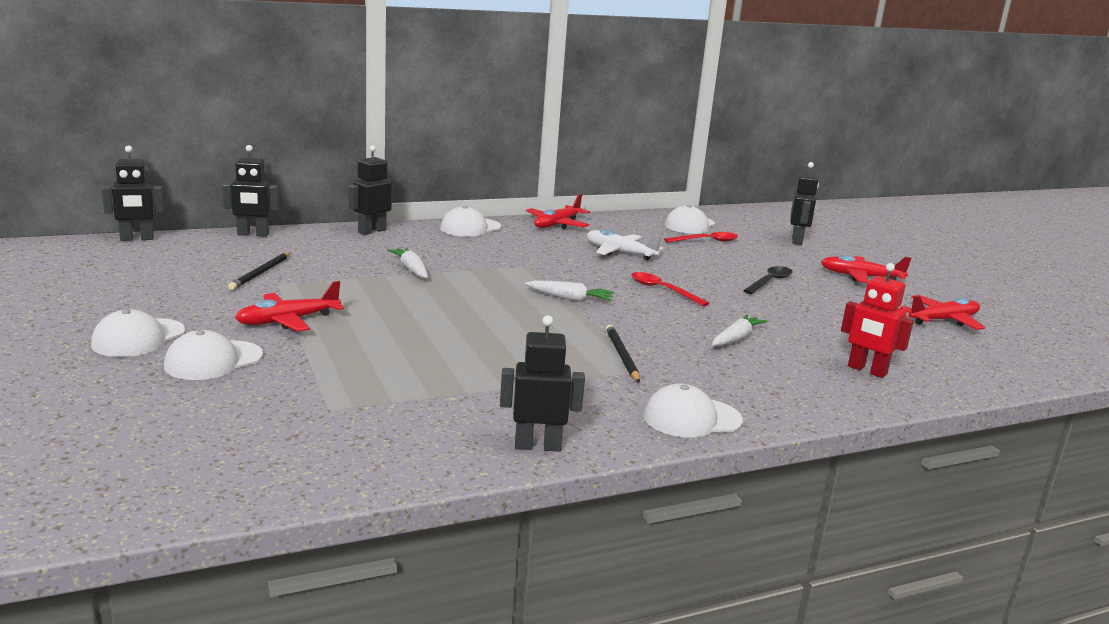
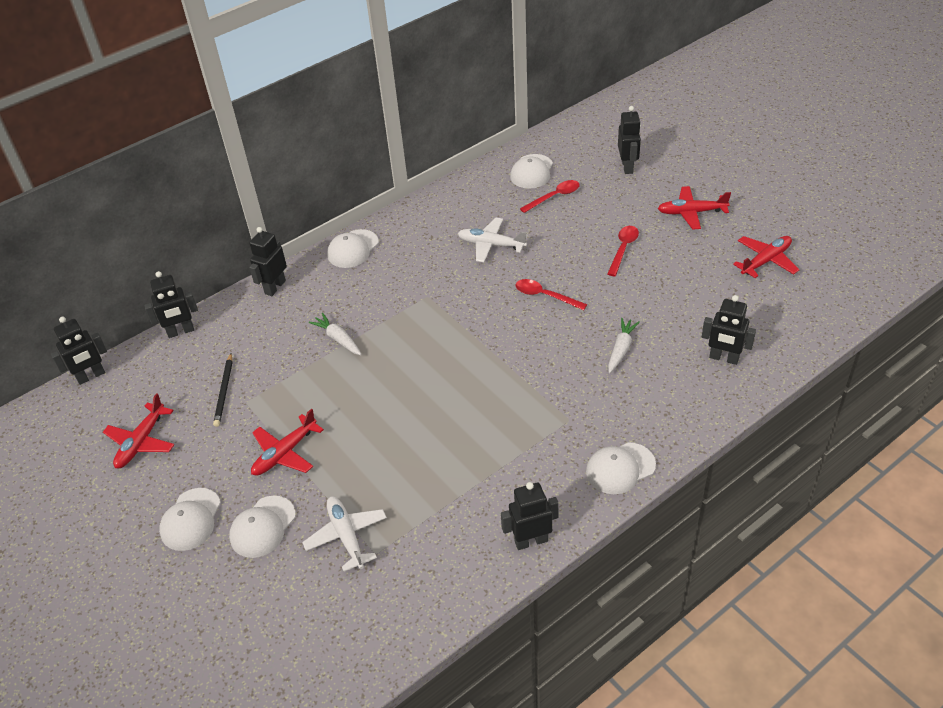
camera: 10 degrees left, 25 degrees up
white carrot [525,281,615,301] -> none
red plane [526,194,590,229] -> red plane moved to [103,393,175,468]
black pencil [606,325,640,383] -> none
black spoon [743,266,793,294] -> red spoon [607,226,639,276]
red robot [841,263,914,378] -> black robot [702,295,756,365]
none -> white plane [302,496,387,572]

